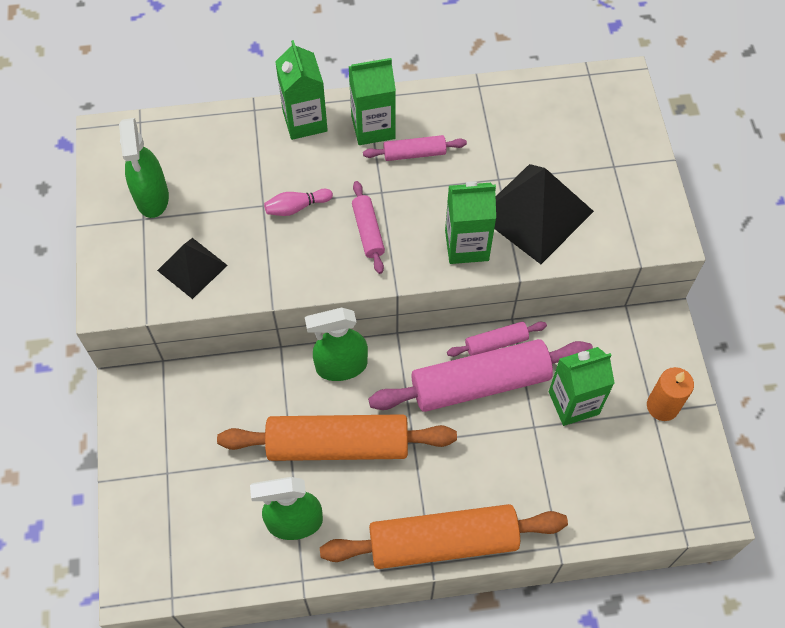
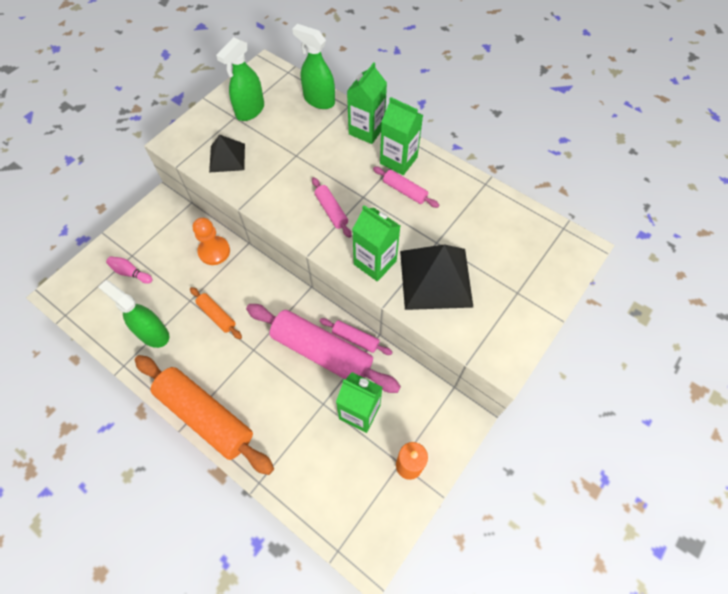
camera: 45 degrees right, 0 degrees up
orange rolling pin [217,414,457,461] -> orange rolling pin [190,287,242,339], size x0.47
pink bowling pin [264,189,333,216] -> pink bowling pin moved to [106,256,152,284]
green spray bottle [305,307,368,381] -> green spray bottle moved to [292,24,335,109]
pink rolling pin [352,181,385,274] -> pink rolling pin turned 60 degrees counterclockwise [312,177,351,238]
none -> orange pawn [193,218,230,265]

